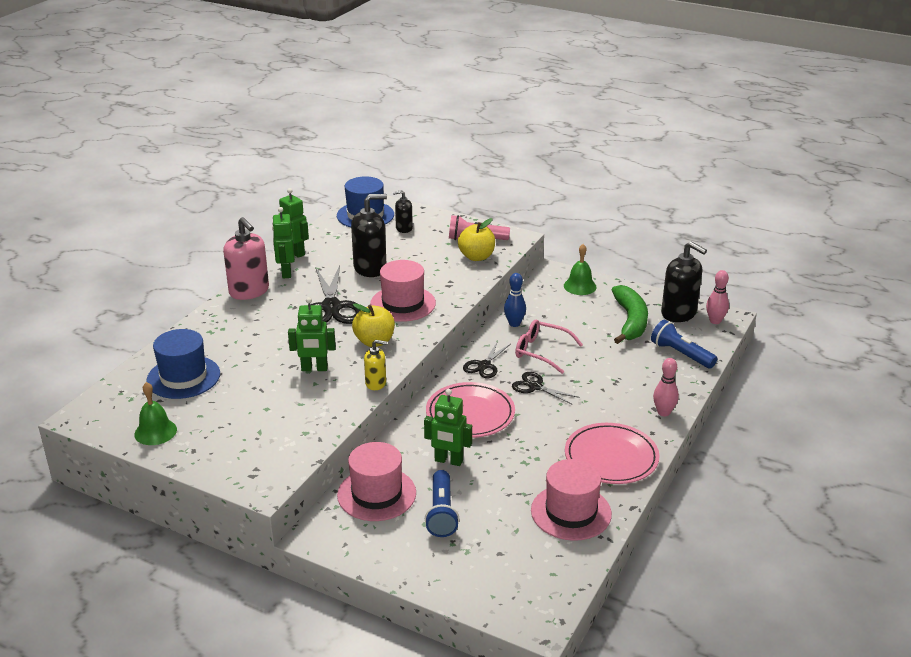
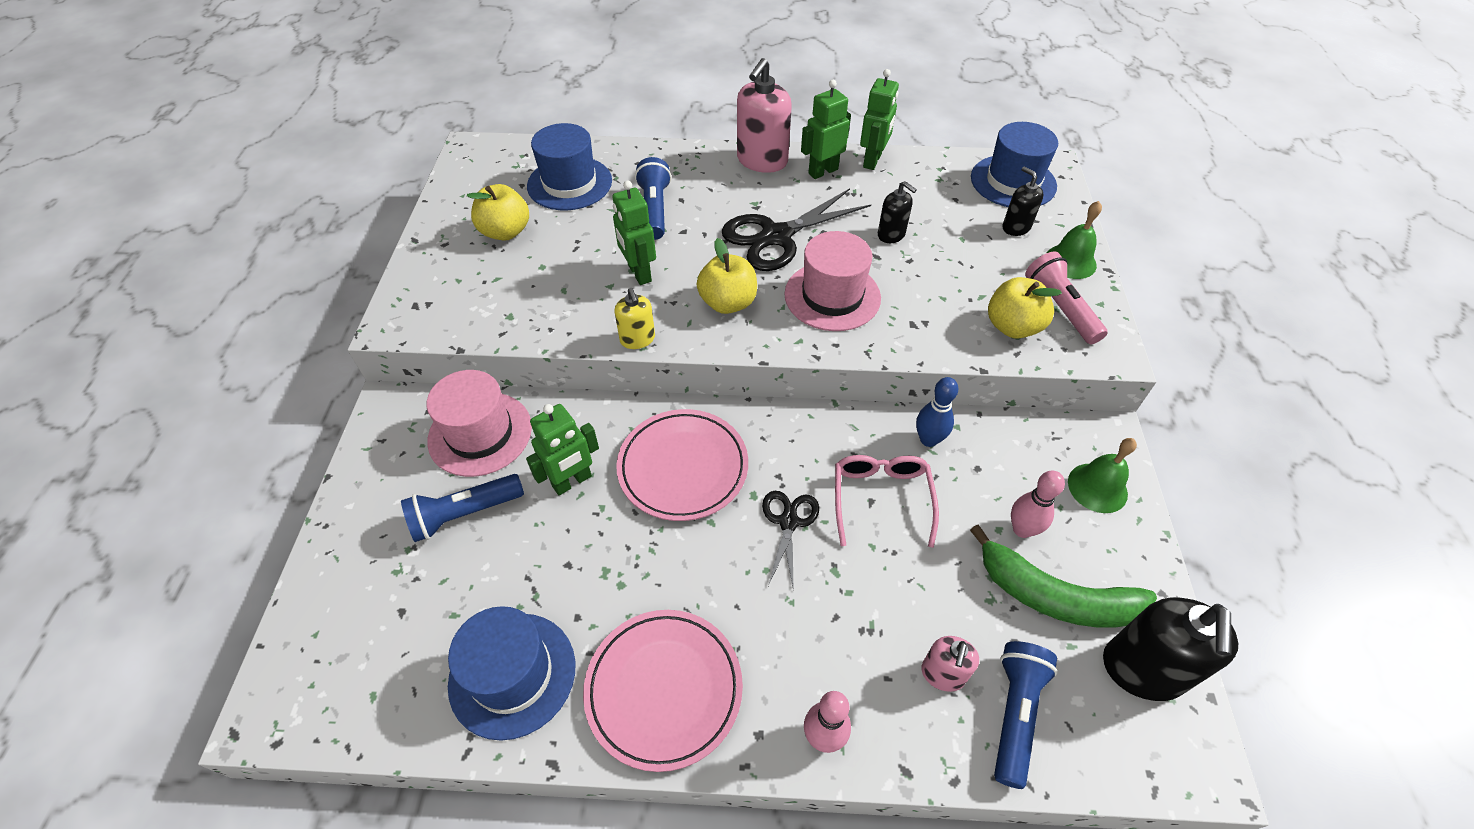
camera: 65 degrees right, 20 degrees up
green bell [134,382,177,445] -> green bell moved to [1047,201,1102,279]
black soap dispenser [351,194,387,277] -> black soap dispenser [878,181,917,243], size x0.55
green robot [424,389,472,466] -> green robot turned 120 degrees counterclockwise [526,404,599,495]
black scissors [463,341,511,378] -> none
pink hat [531,459,612,541] -> blue hat [448,606,575,741]
green banana [612,285,648,344] -> green banana turned 45 degrees clockwise [970,525,1157,628]
pink bowling pin [706,270,729,324] -> pink bowling pin moved to [1011,471,1065,538]
none -> yellow apple [467,184,529,241]
none -> blue flashlight [635,157,671,240]
none -> pink soap dispenser [921,636,979,692]

